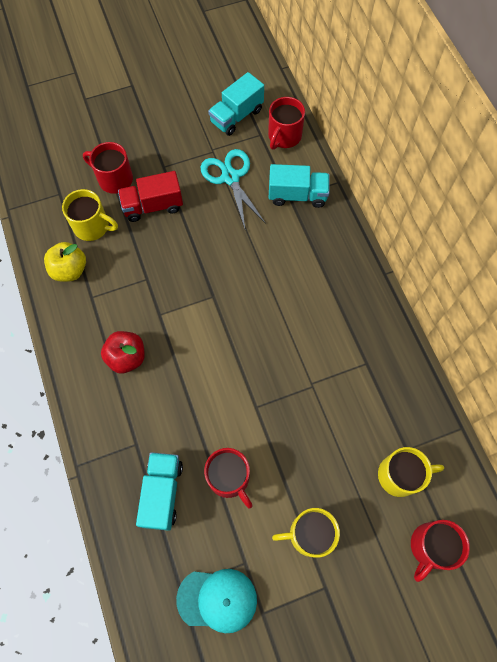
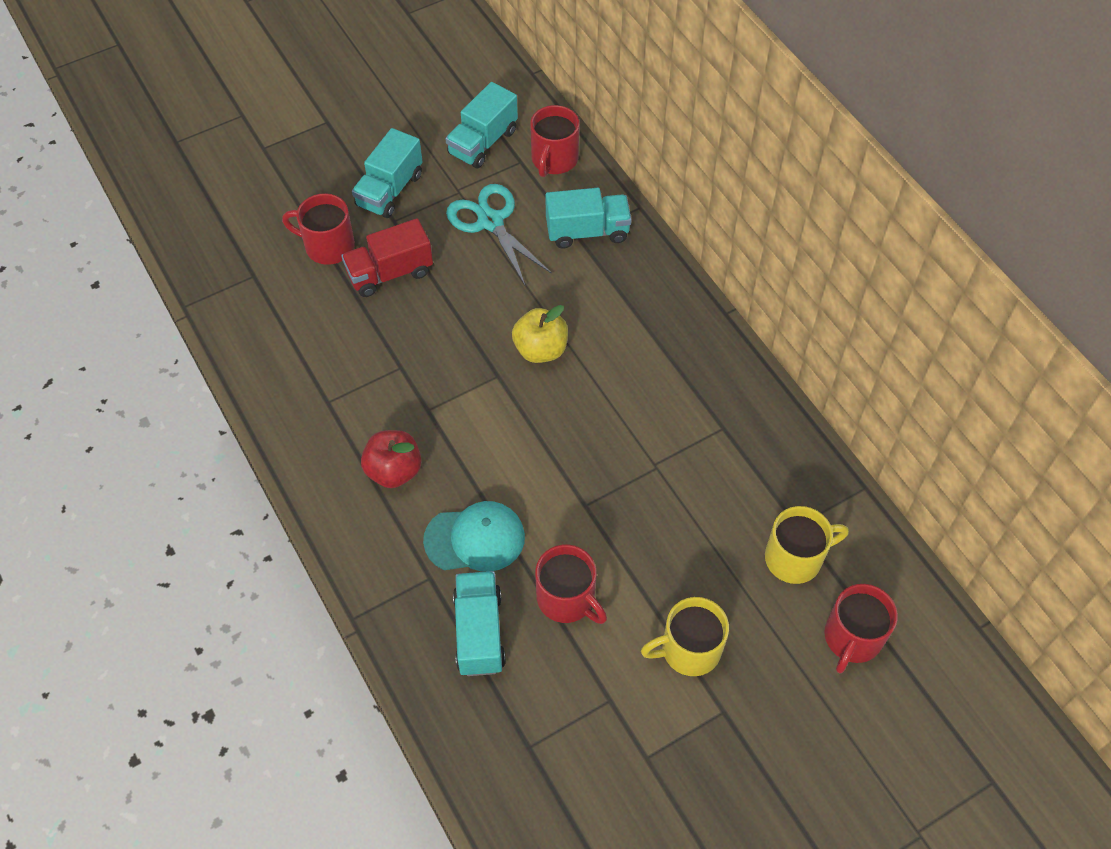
camera: 10 degrees left, 10 degrees down
yellow apple [44,242,86,282] -> yellow apple moved to [512,305,568,363]
yellow mug [62,189,118,241] -> none
turquoise cap [176,569,257,633] -> turquoise cap moved to [423,501,525,572]
none -> turquoise truck [352,128,423,218]

